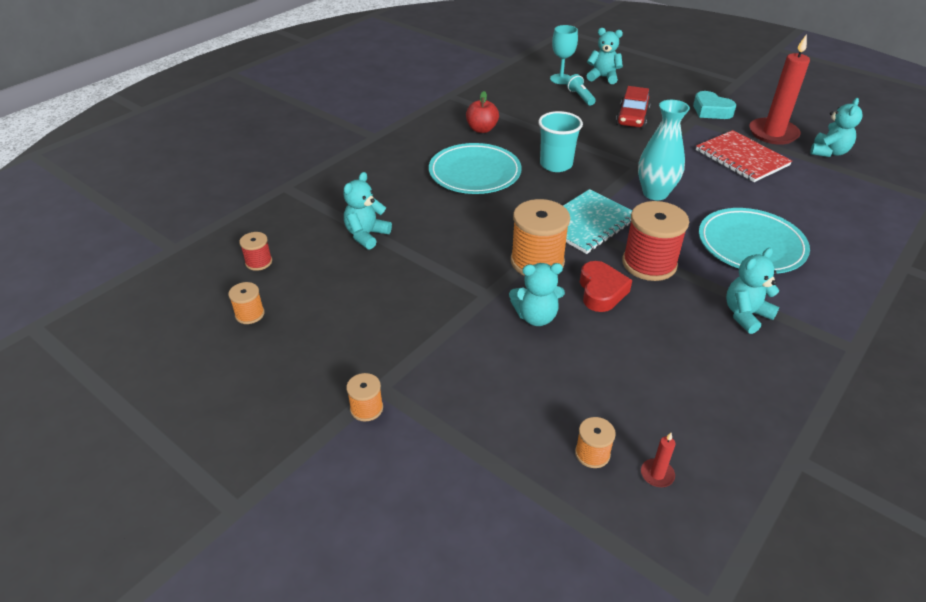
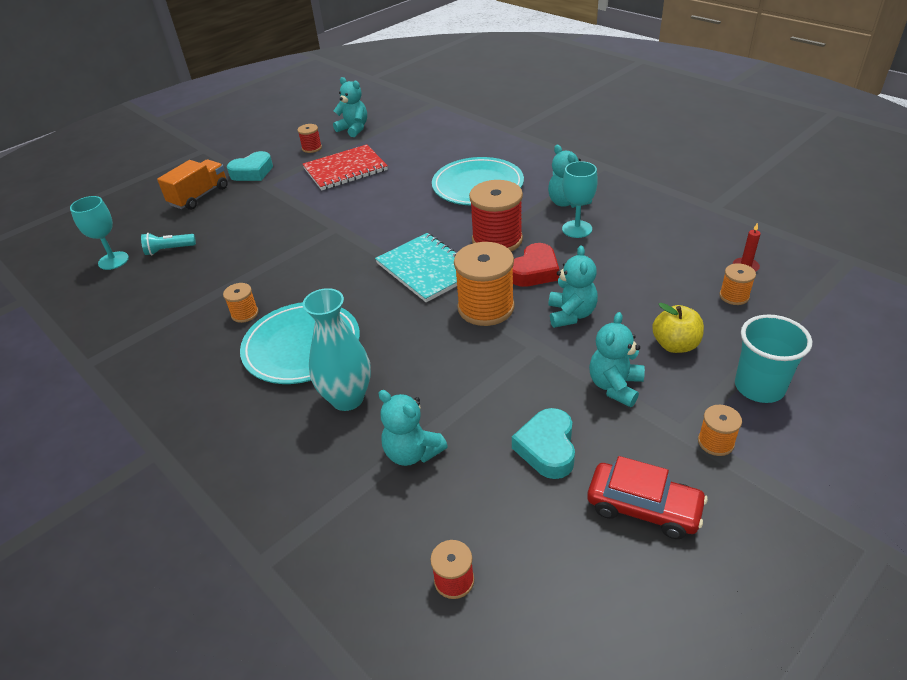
camera: 80 degrees left, 0 degrees up
orange spool [228,282,264,324] -> orange spool moved to [223,283,259,323]
red apple [466,91,499,133] -> none
turquoise cup [538,111,583,172] -> turquoise cup moved to [735,315,812,403]
red heart [580,261,632,312] -> red heart turned 120 degrees clockwise [513,243,559,287]
turquoise teddy bear [587,28,623,84] -> turquoise teddy bear moved to [589,312,645,407]
red car [616,86,651,128] -> red car moved to [587,456,708,539]
turquoise vase [638,100,690,200] -> turquoise vase moved to [303,288,371,411]
red candle [749,34,810,145] -> red spool [297,124,322,153]
none -> orange truck [157,159,228,210]
none -> turquoise heart [512,408,575,479]
none -> turquoise goblet [562,161,598,238]
none -> yellow apple [652,303,704,353]

